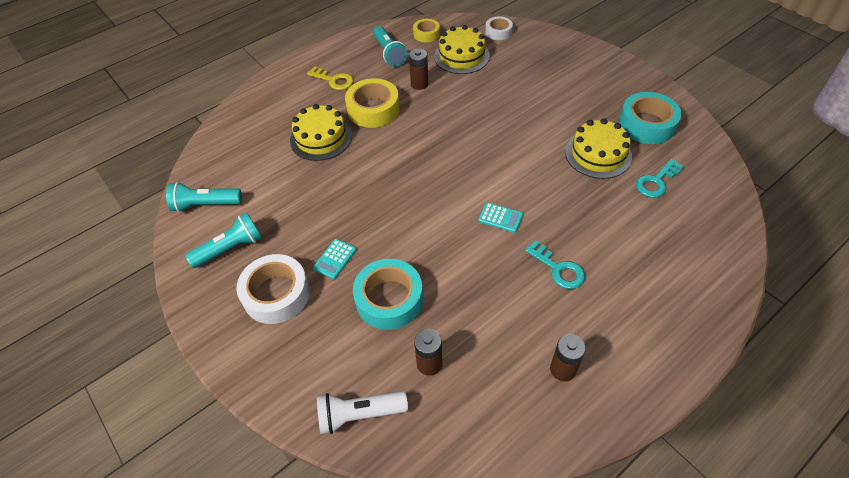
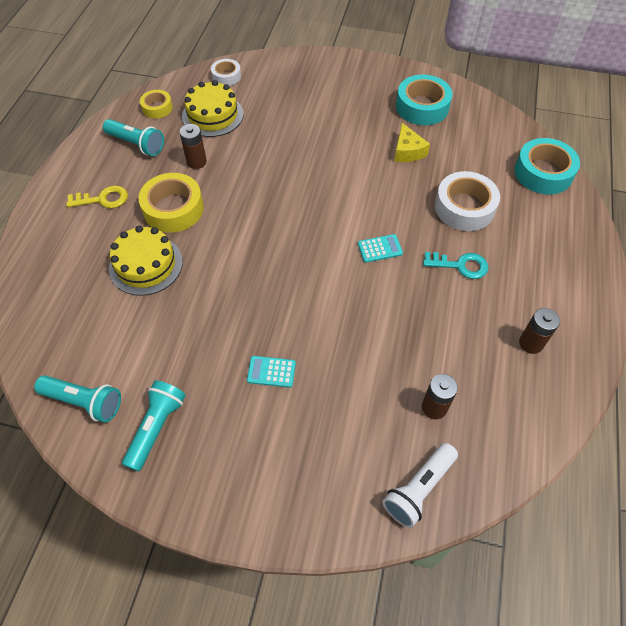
camera: 40 degrees left, 5 degrees up
turquoise flashlight [166,182,242,212] -> turquoise flashlight turned 120 degrees counterclockwise [34,375,121,422]
white tape [237,254,310,324] -> white tape moved to [435,171,500,231]
turquoise calculator [313,239,356,279] -> turquoise calculator turned 105 degrees clockwise [247,356,296,388]
turquoise tape [353,259,423,330] -> turquoise tape moved to [514,138,580,195]
yellow cake [565,118,632,179] -> yellow cheese [394,123,430,162]
turquoise key [636,159,684,198] -> none

